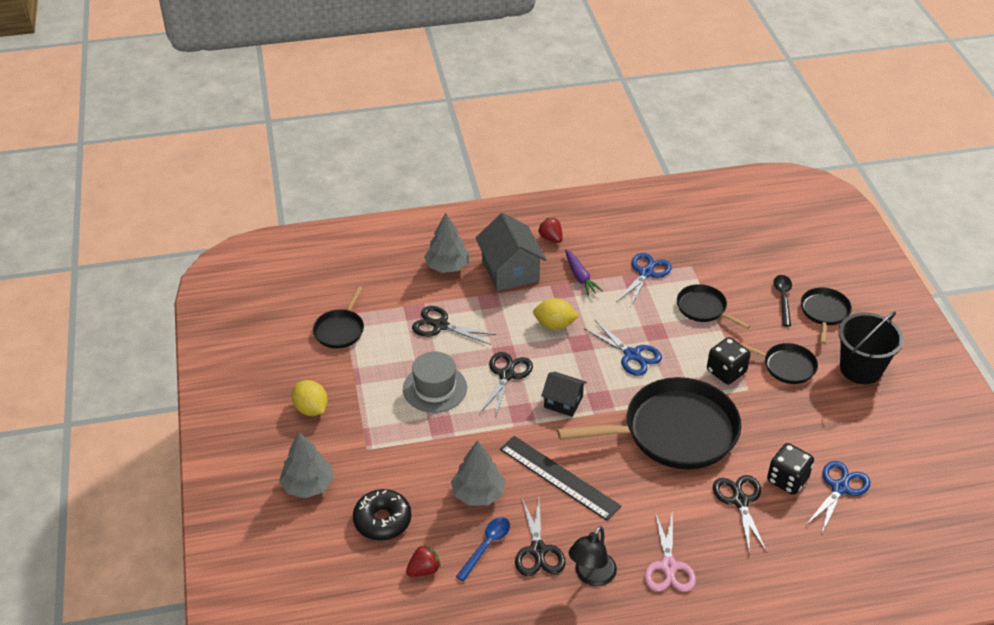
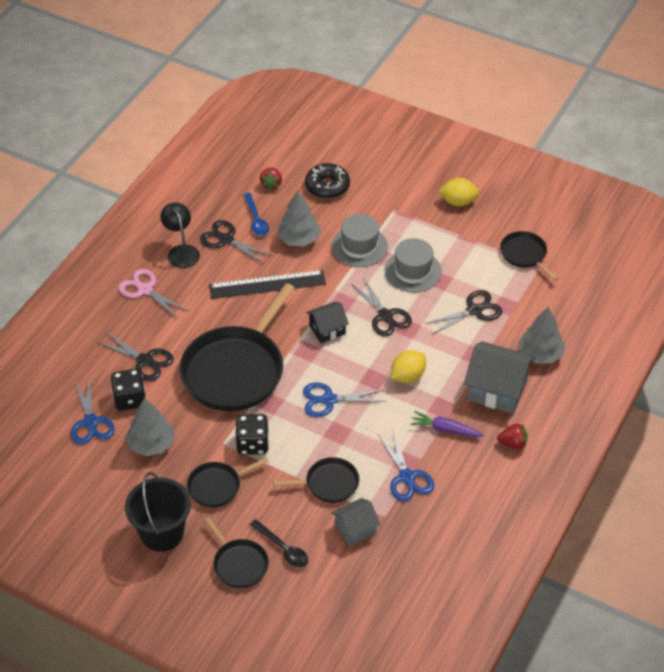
camera: 130 degrees right, 5 degrees up
grey tree [279,432,334,498] -> grey tree moved to [125,398,174,456]
none -> grey house [331,498,380,546]
none -> grey hat [332,214,388,267]

